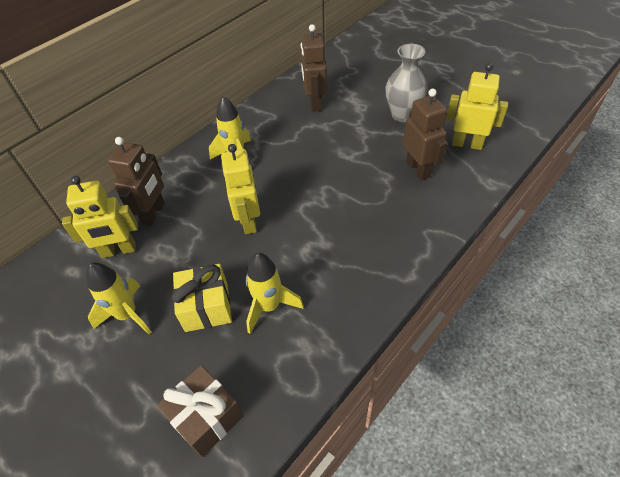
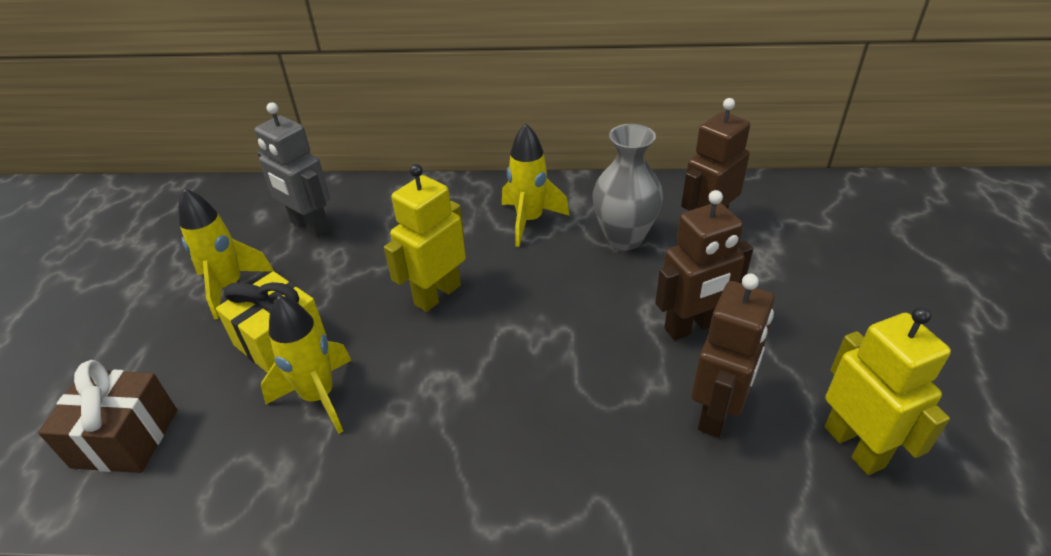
camera: 50 degrees right, 10 degrees down
yellow robot [62,176,138,258] -> grey robot [254,102,330,238]
brown robot [108,137,165,226] -> brown robot moved to [655,190,753,340]
grey vase [386,44,428,122] -> grey vase moved to [593,124,663,250]

